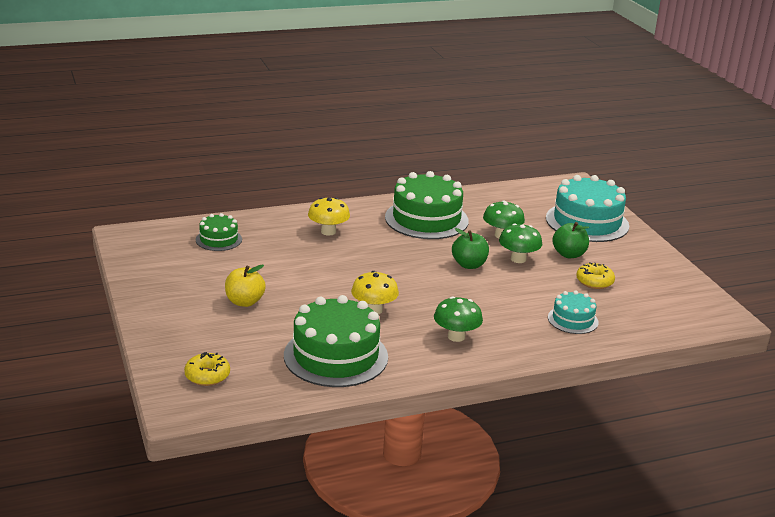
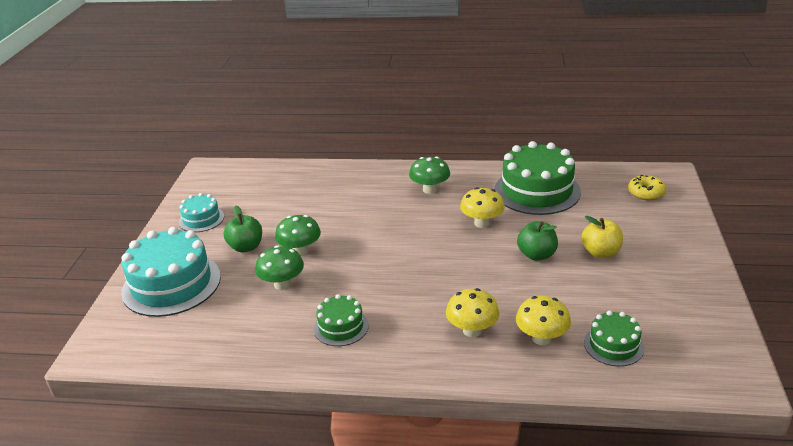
camera: 150 degrees left, 5 degrees up
green cake [385,171,469,239] -> green cake [314,294,369,346], size x0.52
green apple [452,228,489,269] -> green apple moved to [517,221,558,261]
turquoise cake [548,291,599,334] -> turquoise cake moved to [179,193,224,232]
yellow donut [576,263,615,289] -> none
none -> yellow mushroom [516,296,571,345]

